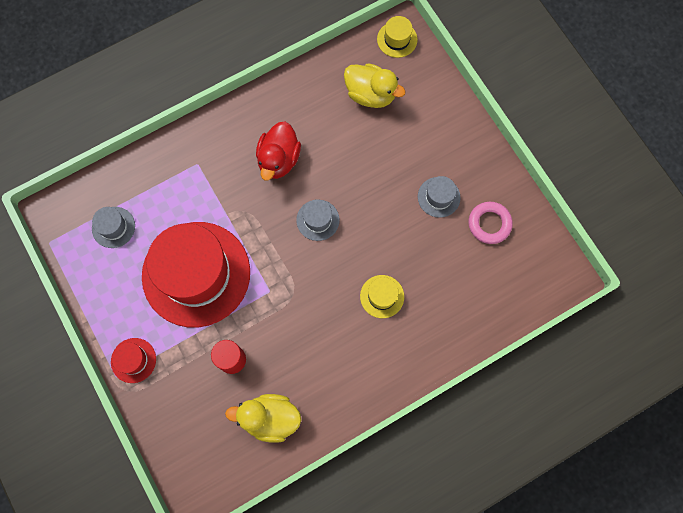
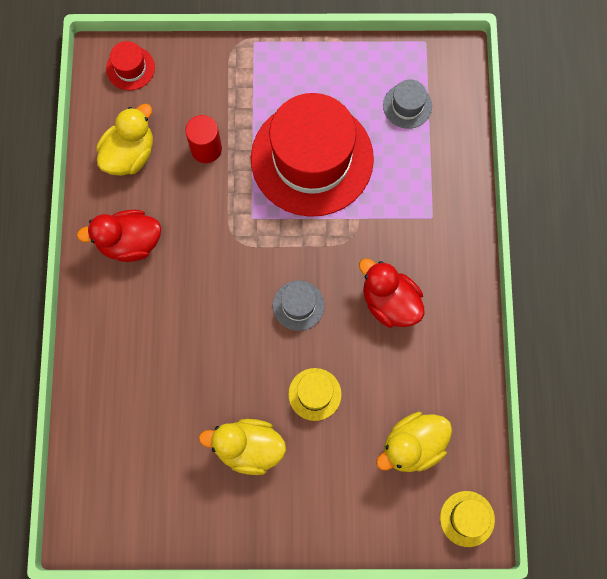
camera: 120 degrees right, 0 degrees up
red hat [111,338,156,383] -> red hat moved to [106,41,155,90]
yellow hat [360,275,404,318] -> yellow hat moved to [288,368,342,421]
grey hat [418,176,461,218] -> yellow duck [199,419,286,475]
pink ring [469,202,513,244] -> none
none -> red duck [77,210,161,262]

